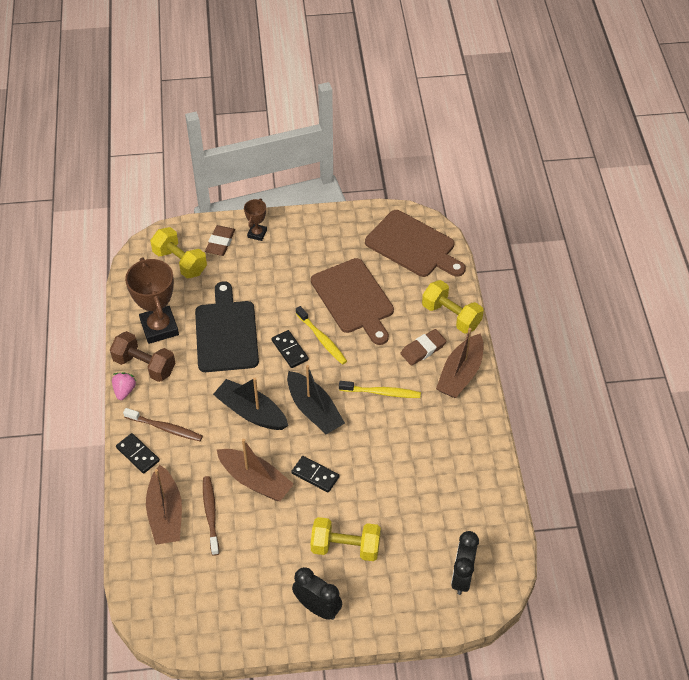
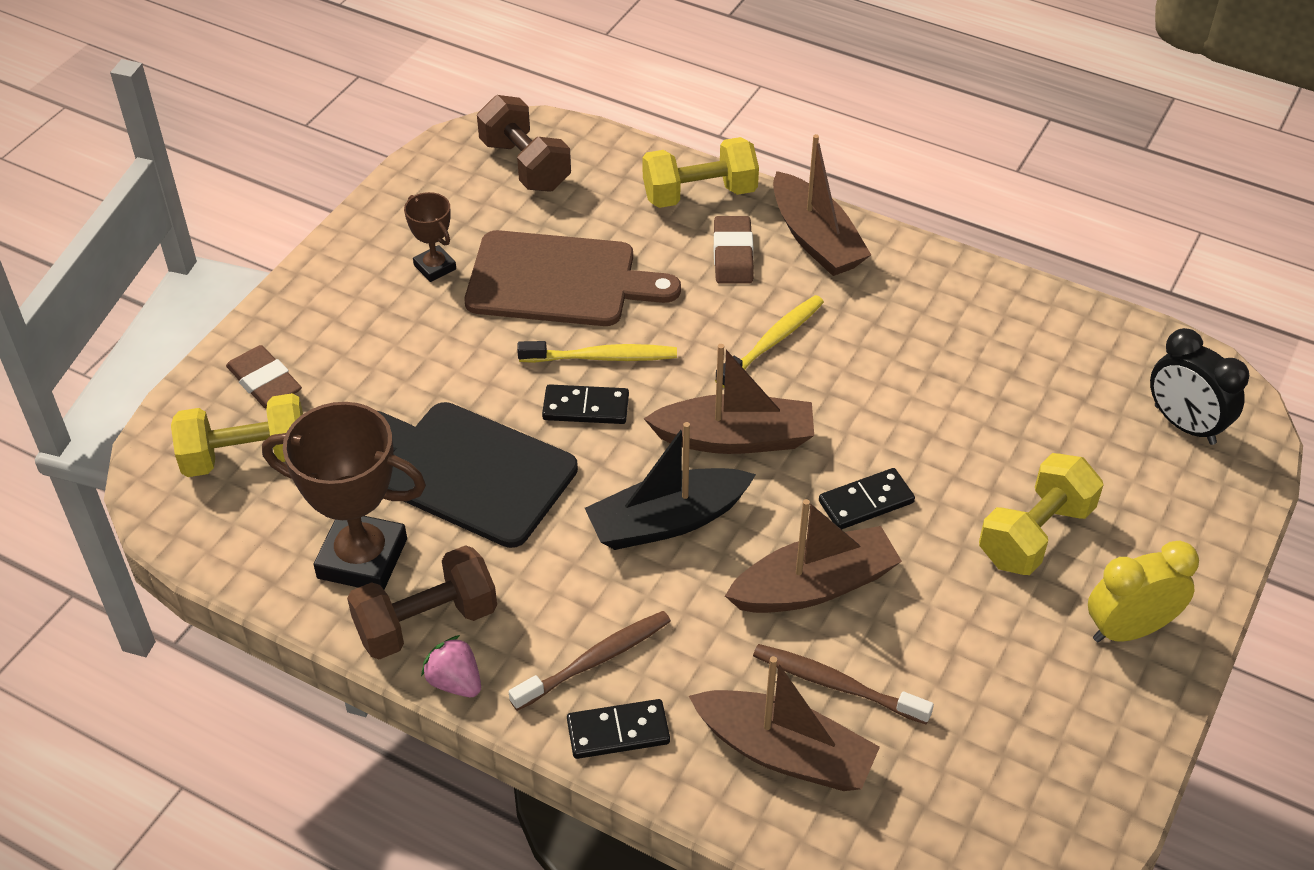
camera: 55 degrees left, 5 degrees down
brown trophy [244,199,267,241] -> brown trophy moved to [404,192,456,282]
black boat [287,365,345,434] -> brown boat [644,344,814,454]
black clock [292,567,342,620] -> yellow clock [1088,541,1199,642]
brown cutting board [365,210,466,277] -> brown dumbbell [477,95,571,192]

